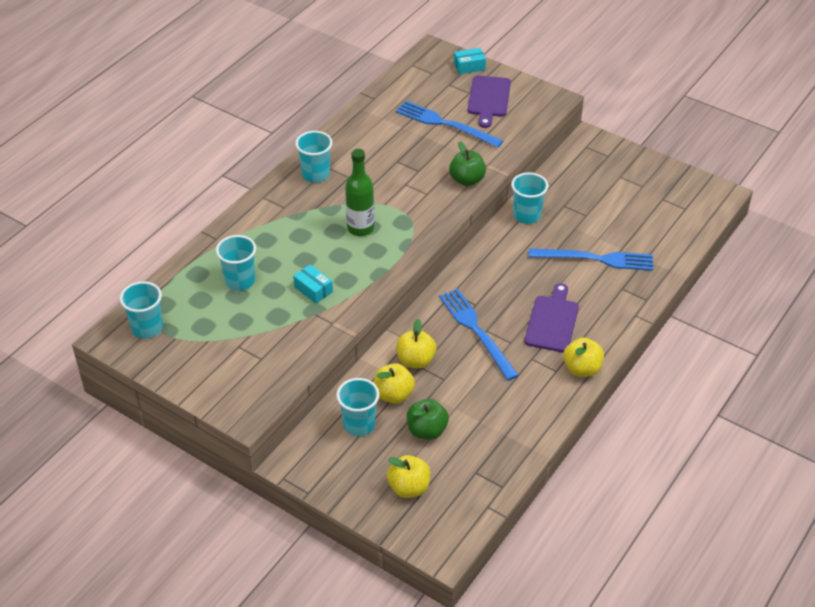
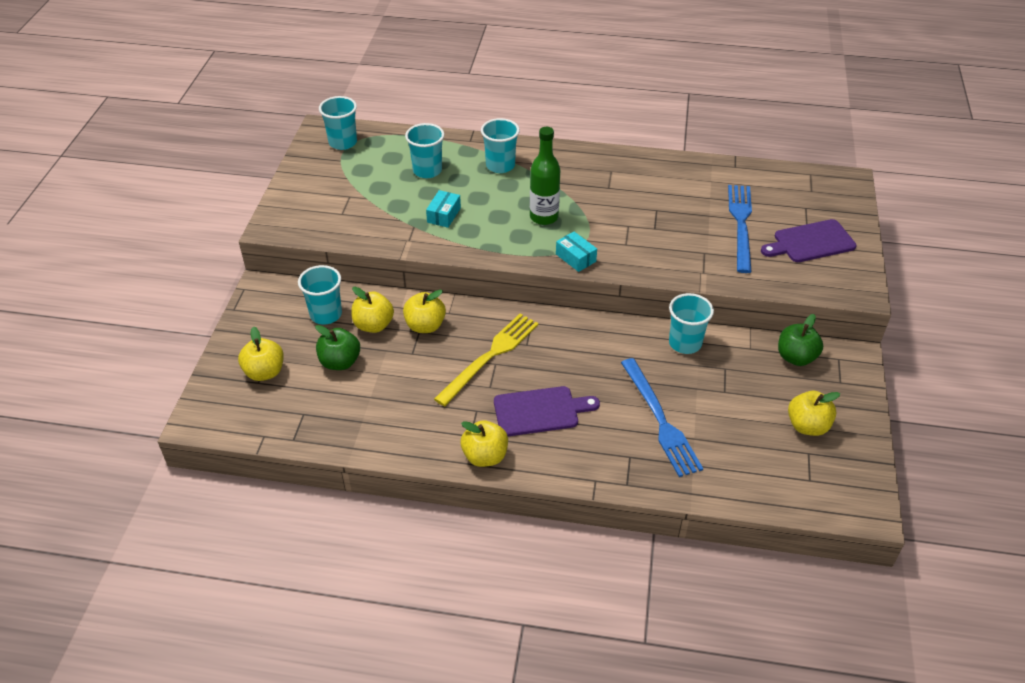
camera: 65 degrees right, 0 degrees up
turquoise cup [295,131,333,183] -> turquoise cup moved to [481,118,520,173]
blue fork [439,289,519,381] -> yellow fork [434,314,539,406]
green apple [449,141,486,186] -> green apple moved to [778,314,823,366]
turquoise box [454,48,486,74] -> turquoise box moved to [556,232,597,272]
none -> yellow apple [788,391,840,436]

